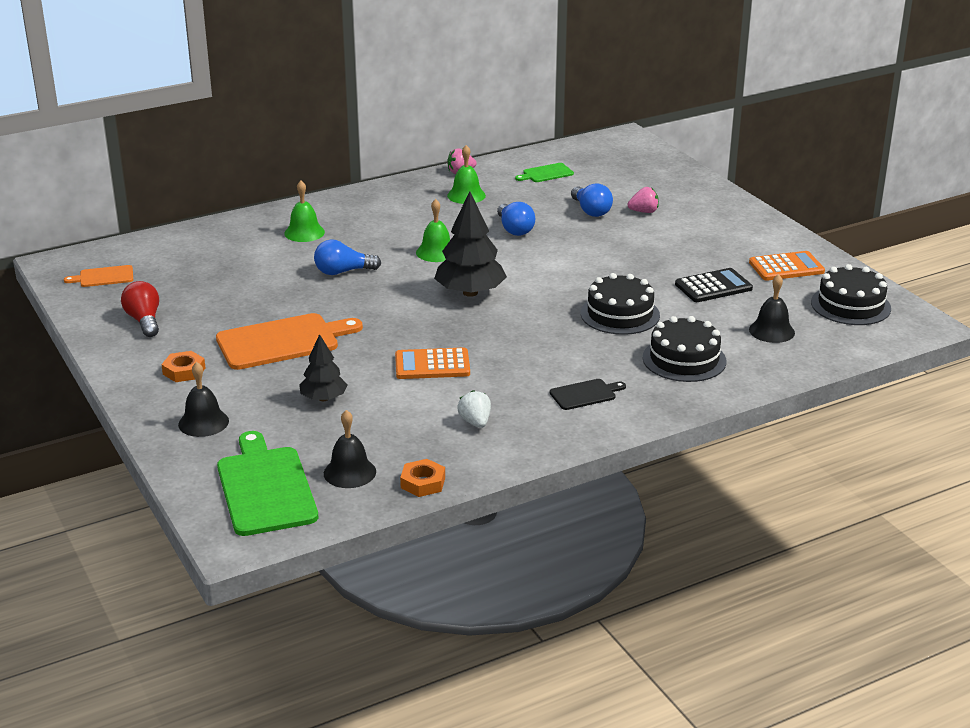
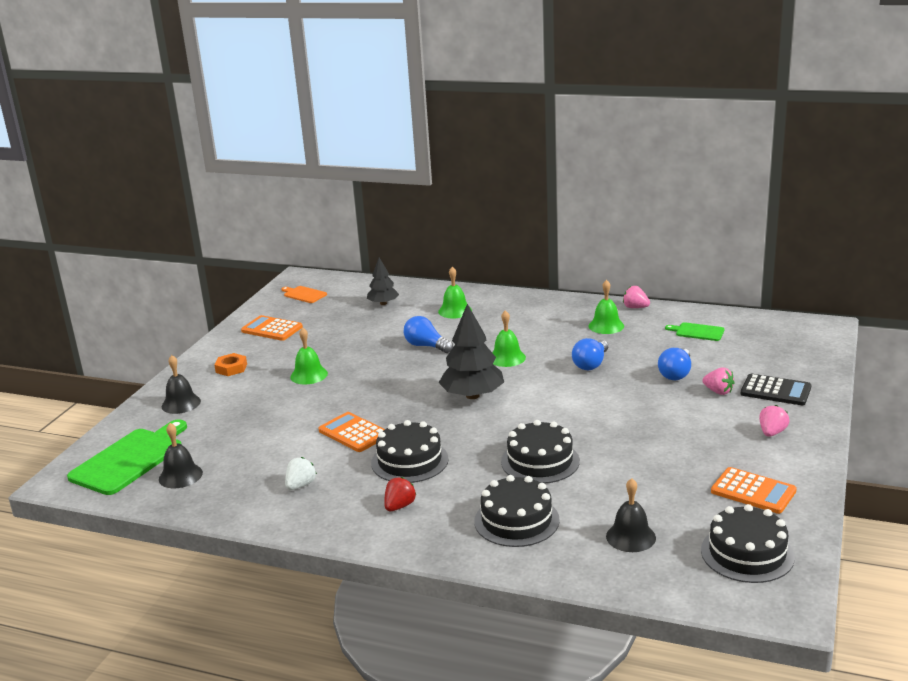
camera: 50 degrees right, 5 degrees down
red light bulb [121,281,159,337] -> orange calculator [241,315,303,341]
orange cutting board [216,313,363,370] -> green bell [290,328,328,385]
black tree [299,334,347,401] -> black tree moved to [367,258,399,305]
orange nut [400,459,445,497] -> none
black cutting board [550,379,626,410] -> red strawberry [384,477,416,511]
black calculator [675,268,753,302] -> black calculator moved to [741,374,811,405]
none -> black cake [371,420,449,483]
none -> pink strawberry [759,405,789,437]

